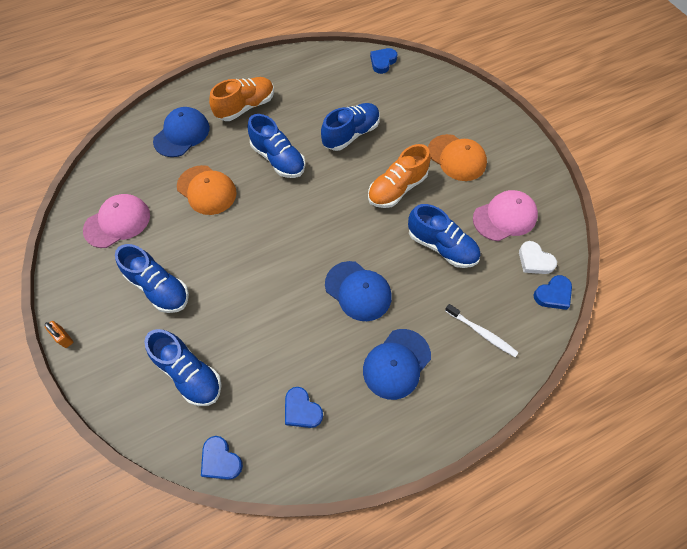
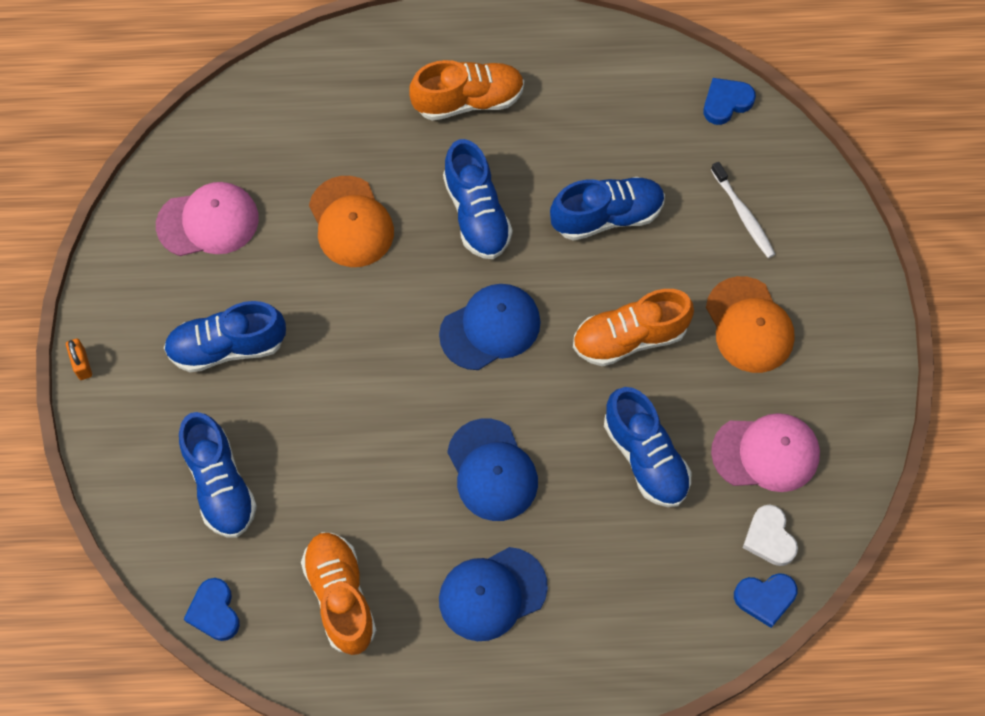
camera: 25 degrees right, 5 degrees up
blue shoe [115,244,189,313] -> blue shoe turned 105 degrees clockwise [164,301,286,372]
blue cap [153,107,210,157] -> blue cap moved to [439,284,541,370]
blue heart [285,387,323,428] -> orange shoe [301,532,376,655]
white toothbrush [445,304,519,357] -> white toothbrush moved to [711,162,775,258]

